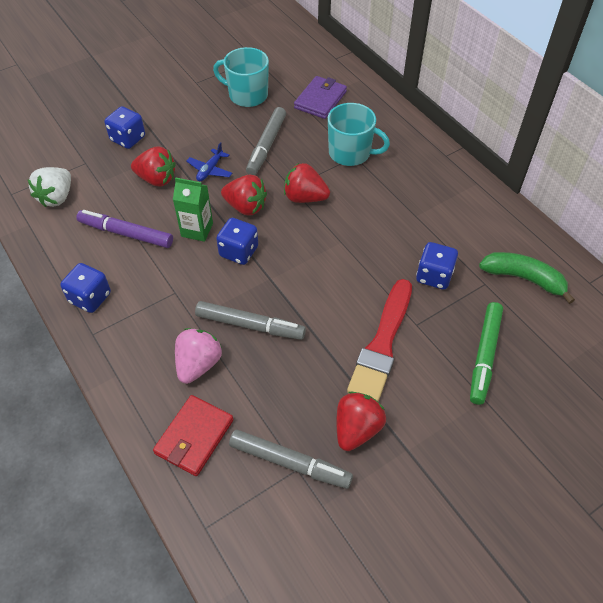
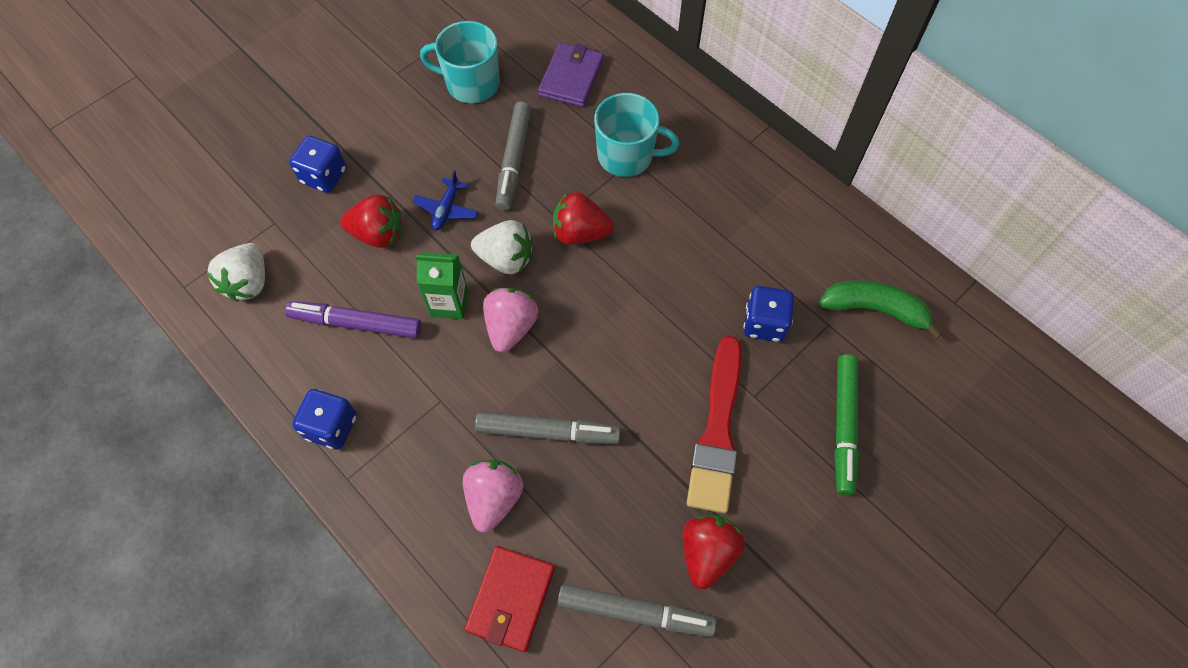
camera: 10 degrees left, 10 degrees up
blue dice [216,218,258,265] -> pink strawberry [483,288,538,353]
red strawberry [221,175,267,216] -> white strawberry [471,220,532,274]

